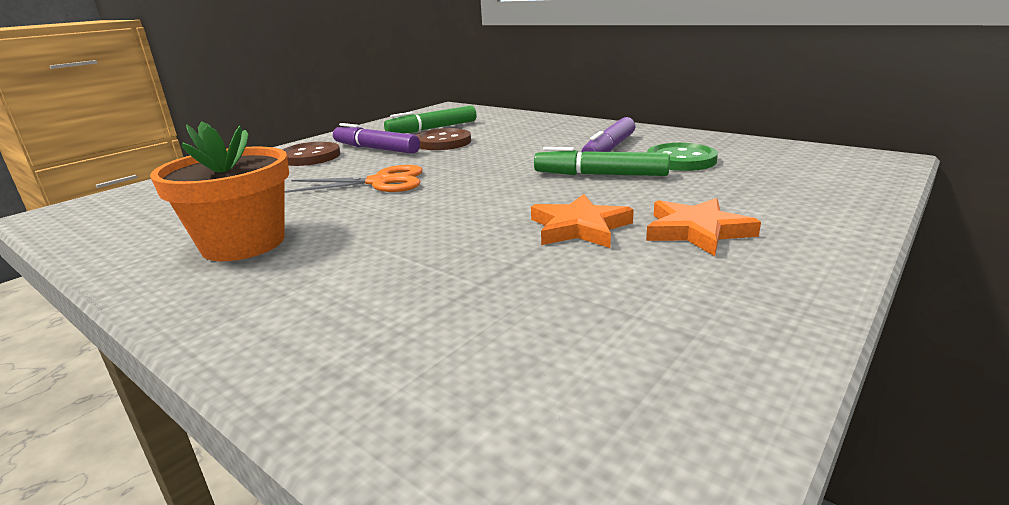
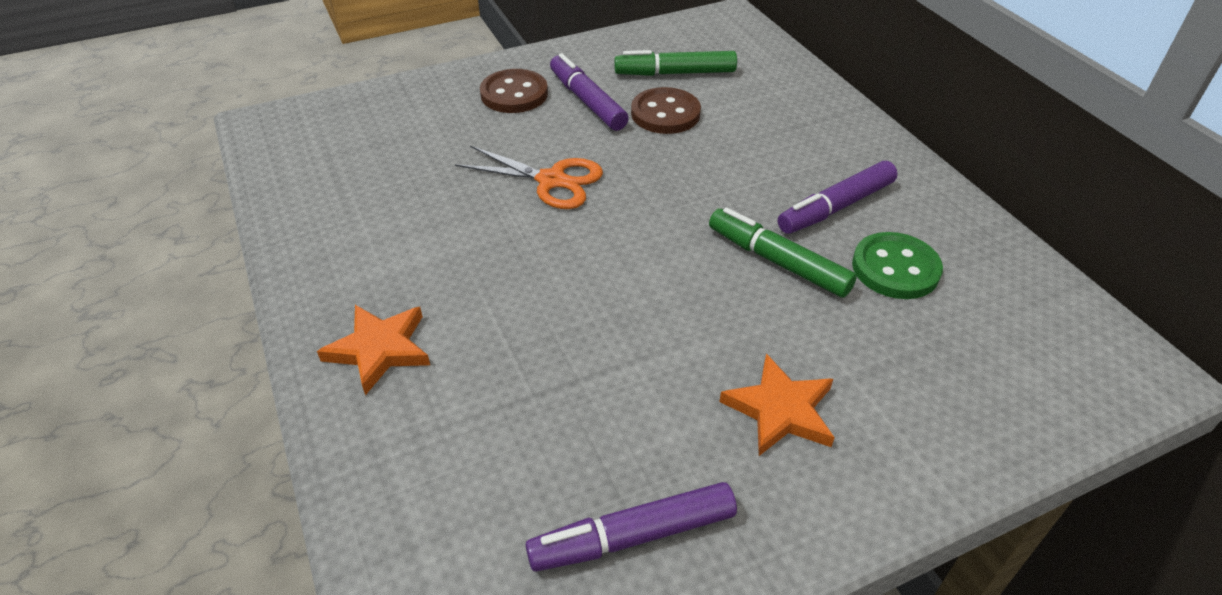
camera: 25 degrees right, 20 degrees up
orange flower pot [150,121,289,261] -> none
orange star [531,194,634,248] -> orange star moved to [317,305,430,395]
none -> purple marker [526,482,737,572]

